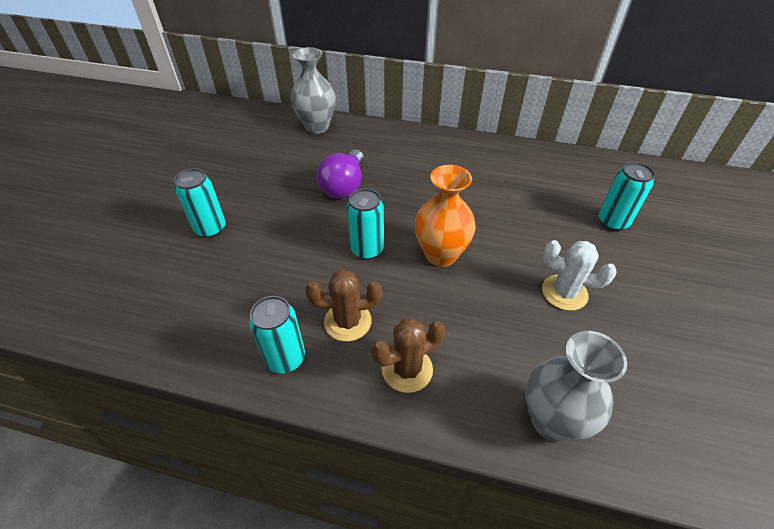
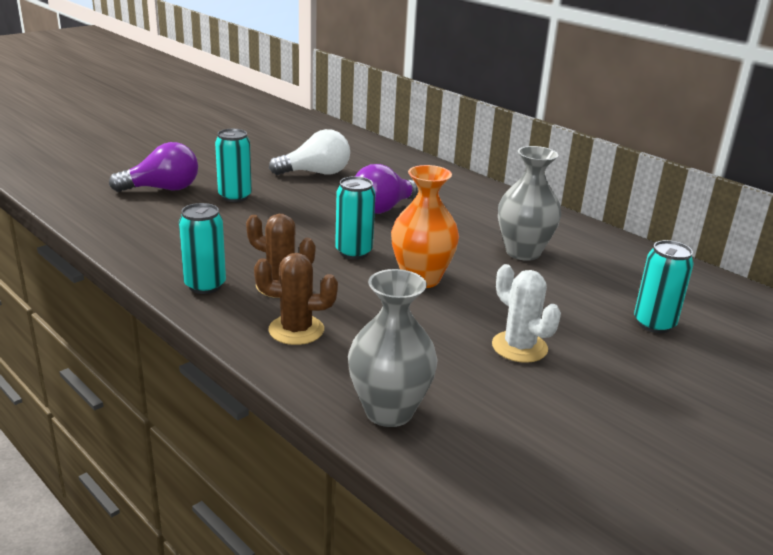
camera: 30 degrees right, 20 degrees down
grey vase [291,47,336,134] -> grey vase moved to [498,146,561,261]
none -> purple light bulb [109,142,198,192]
none -> white light bulb [269,129,350,175]

